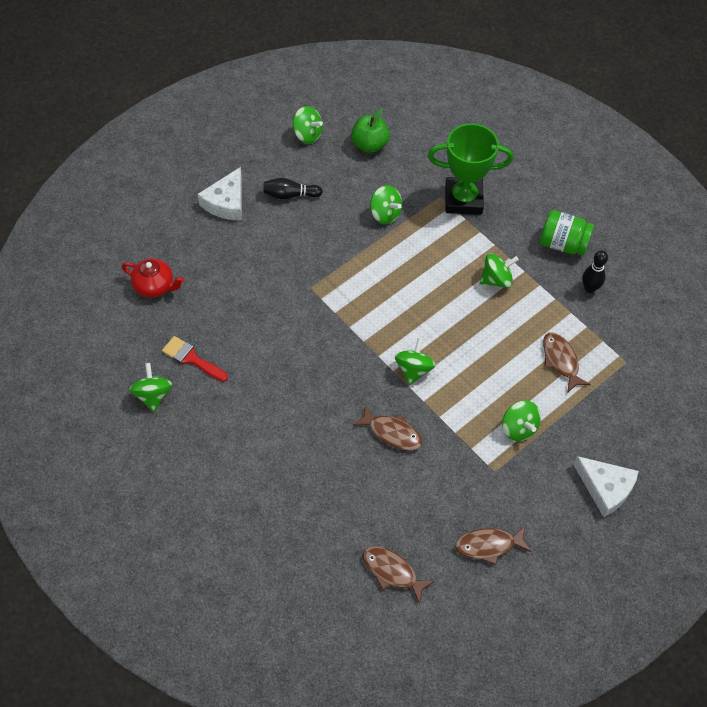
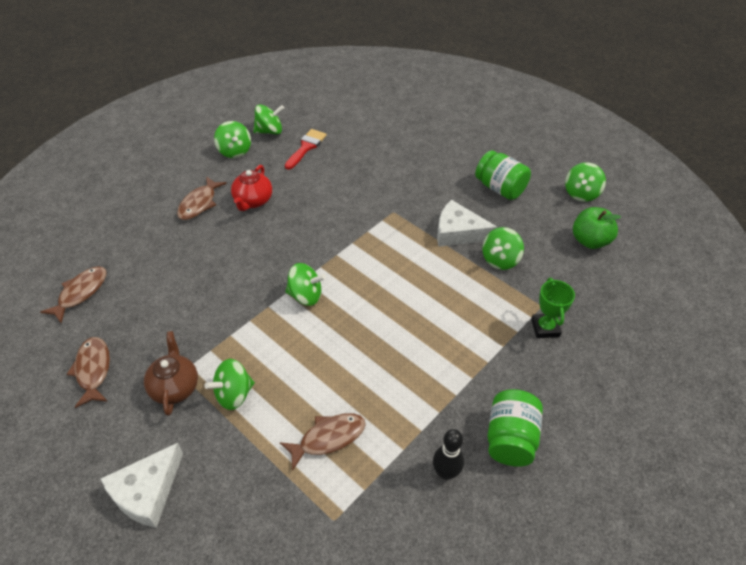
camera: 85 degrees right, 10 degrees down
red teapot [122,258,184,298] -> red teapot moved to [231,165,272,211]
white cheese [198,167,242,221] -> white cheese moved to [437,200,497,247]
black bowling pin [263,178,323,199] -> green jar [475,150,531,200]
brown fish [353,405,423,450] -> brown fish moved to [177,176,227,220]
green trophy [428,123,513,215] -> green trophy [531,278,575,338], size x0.54
green spinning top [480,254,519,288] -> green spinning top moved to [214,121,251,158]
none -> brown teapot [144,331,198,416]

